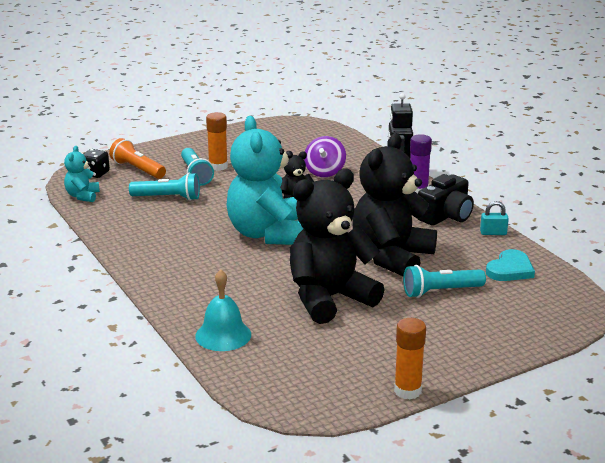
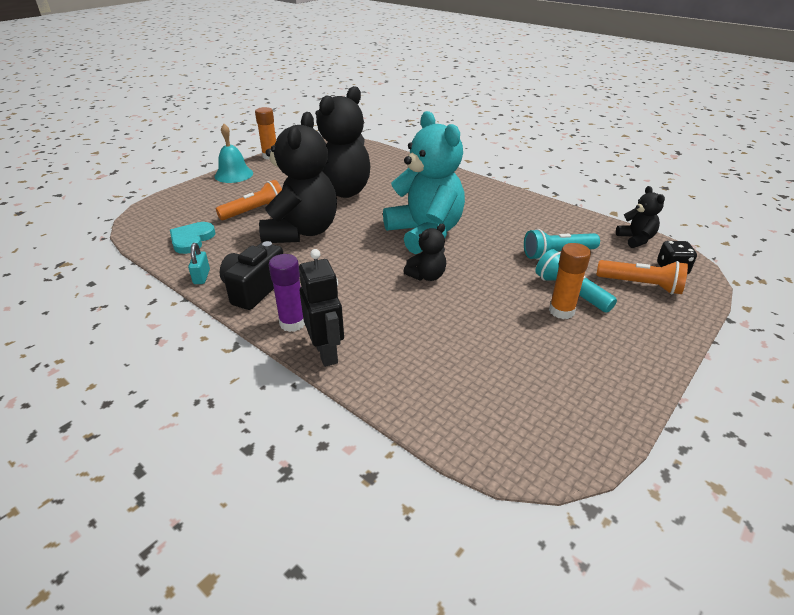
camera: 160 degrees right, 10 degrees up
turquoise teddy bear [64,146,100,202] -> black teddy bear [616,186,665,248]
turquoise bell [195,269,251,351] -> turquoise bell moved to [215,124,253,183]
purple spinning top [304,136,346,177] -> none
turquoise flashlight [403,265,486,298] -> orange flashlight [216,180,282,220]
turquoise padlock [480,201,509,235] -> turquoise padlock turned 75 degrees counterclockwise [188,243,210,284]

